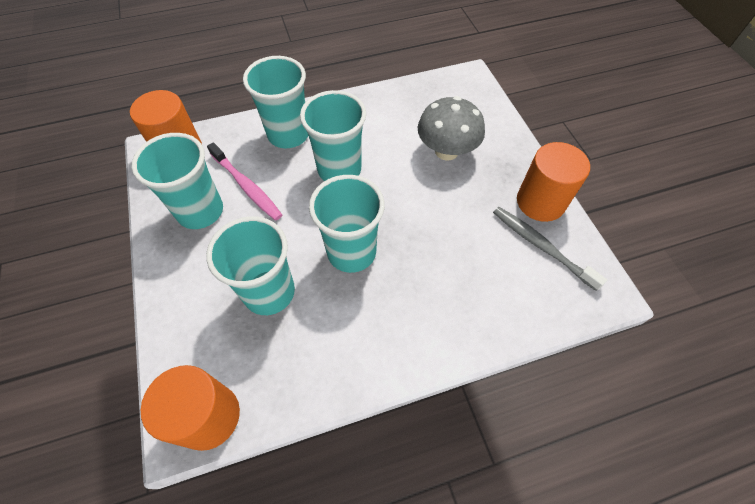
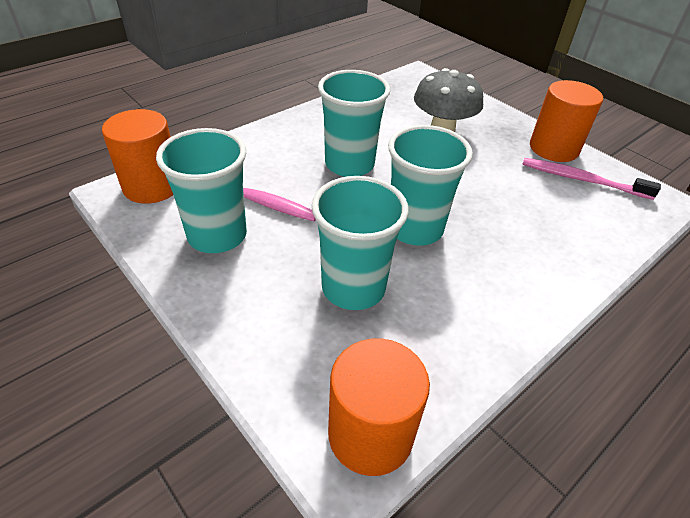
camera: 25 degrees left, 15 degrees down
turquoise cup [243,56,308,148] -> none
grey toothbrush [493,207,607,291] -> pink toothbrush [522,158,661,200]

